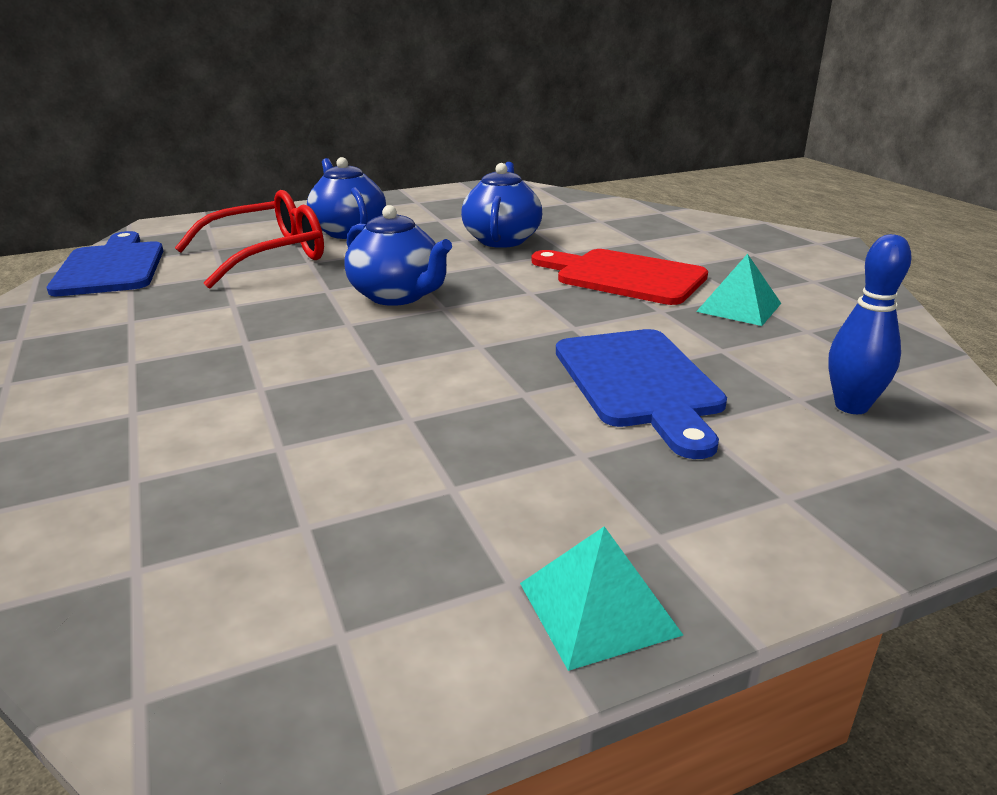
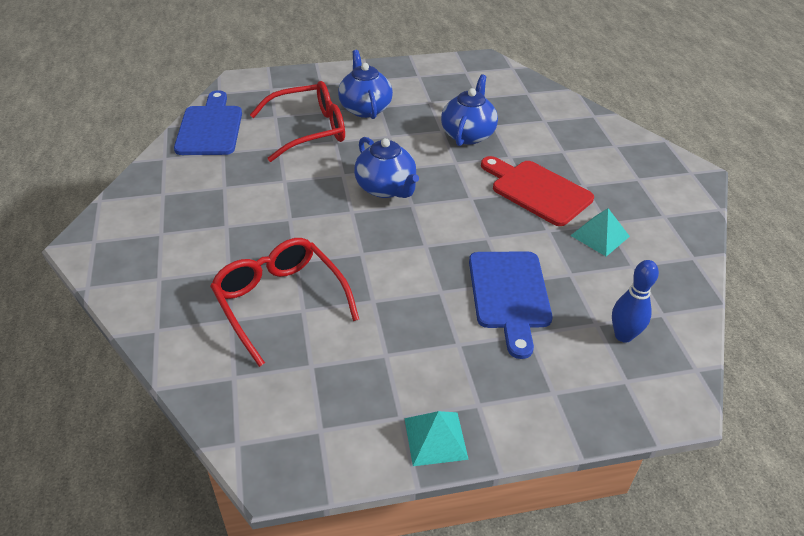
camera: 10 degrees right, 15 degrees up
none -> red glasses [210,238,359,367]

